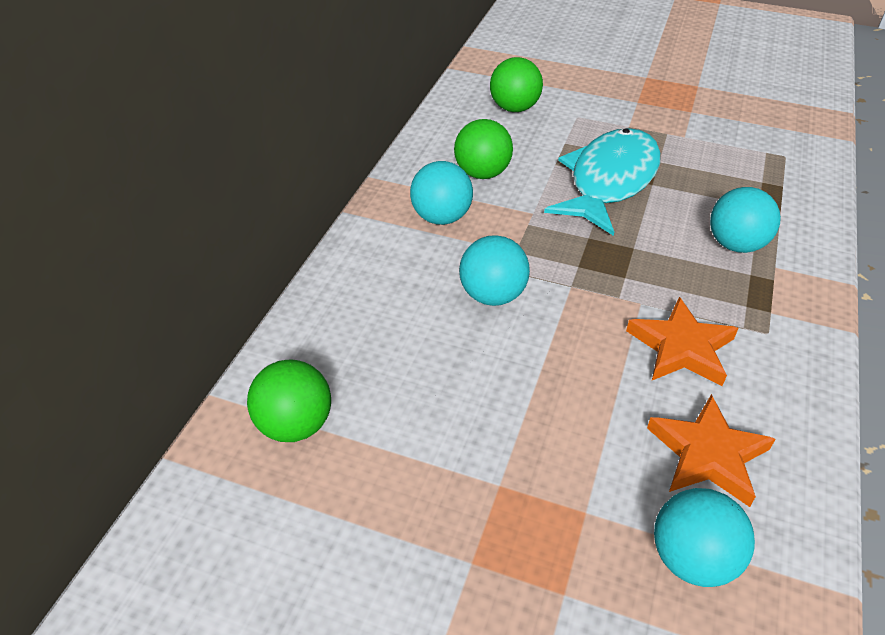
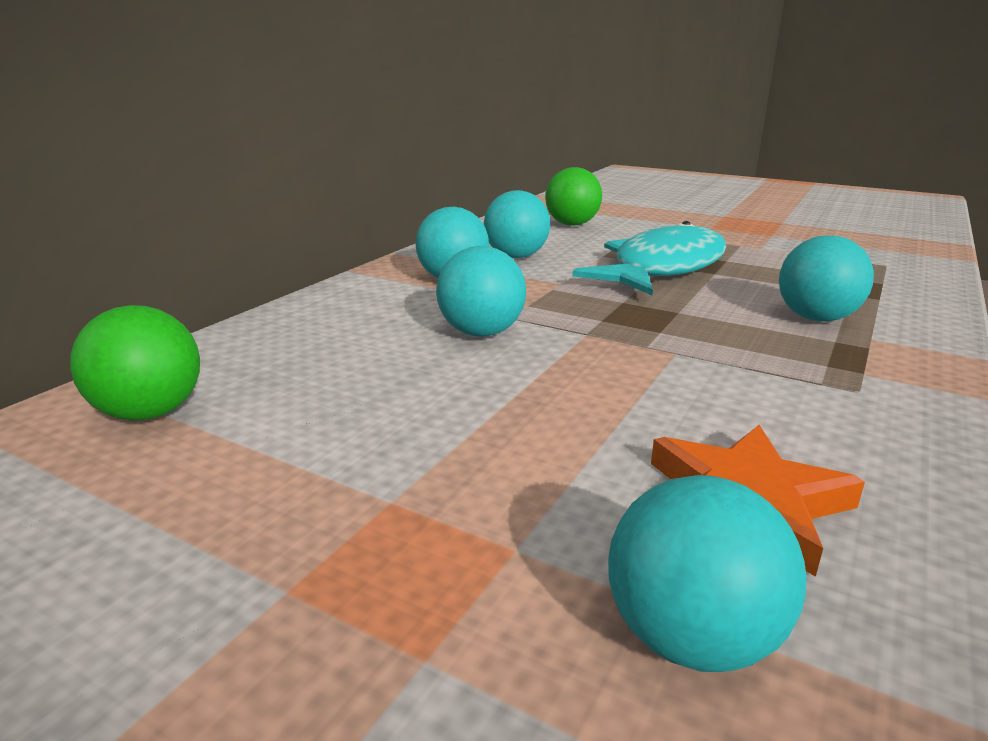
camera: 10 degrees right, 20 degrees down
green ball [454,119,513,179] -> turquoise ball [484,190,550,258]
orange star [626,297,738,386] -> none

